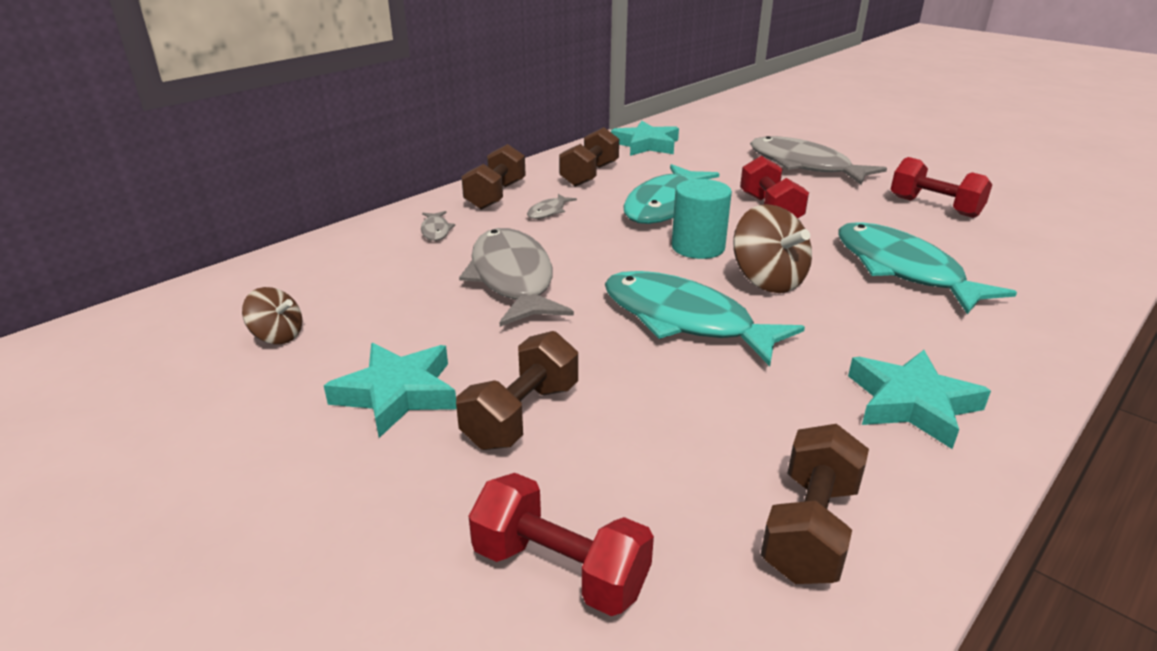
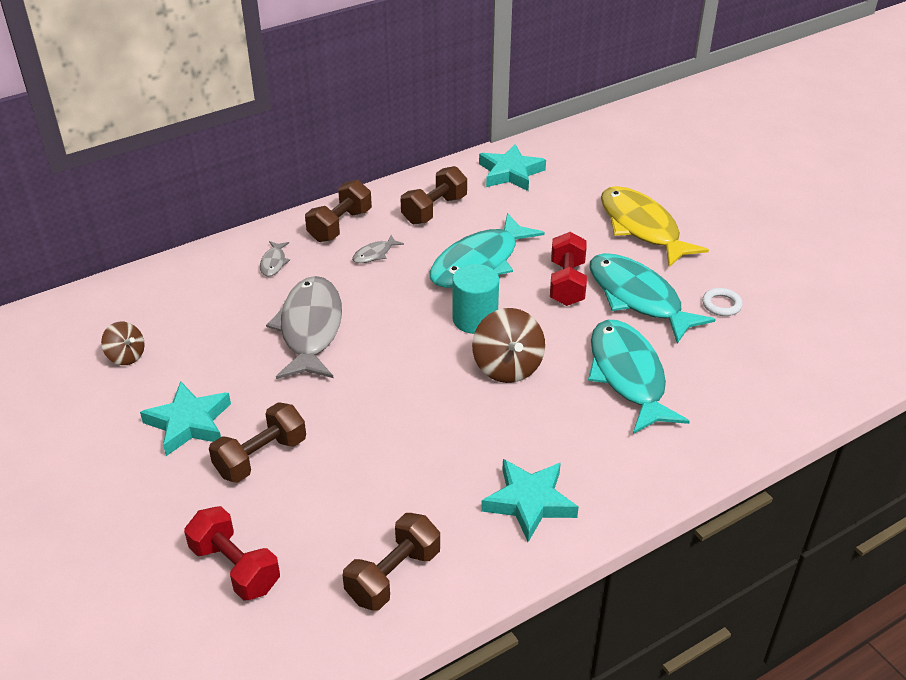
camera: 15 degrees right, 10 degrees up
turquoise fish [605,271,805,366] -> turquoise fish moved to [589,253,716,344]
grey fish [750,136,887,185] -> yellow fish [601,186,709,267]
red dumbbell [891,157,992,218] -> white ring [702,288,743,316]

